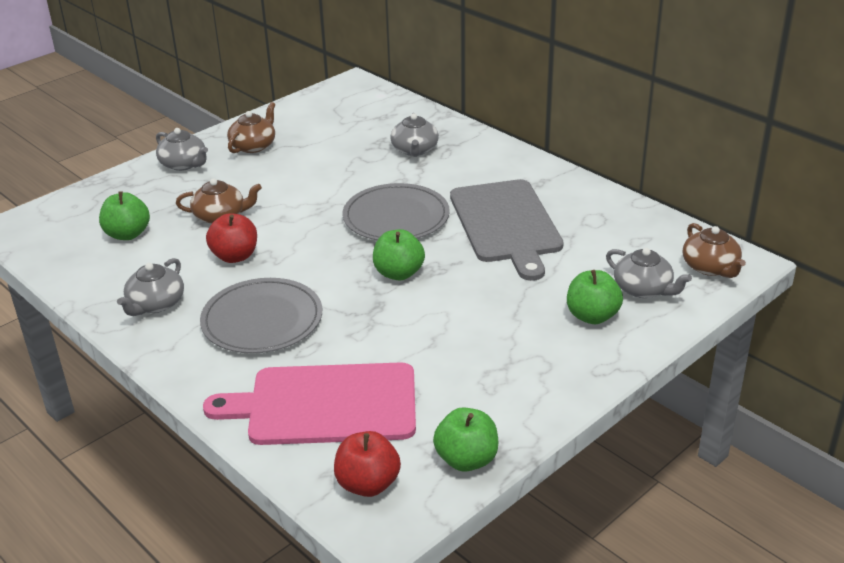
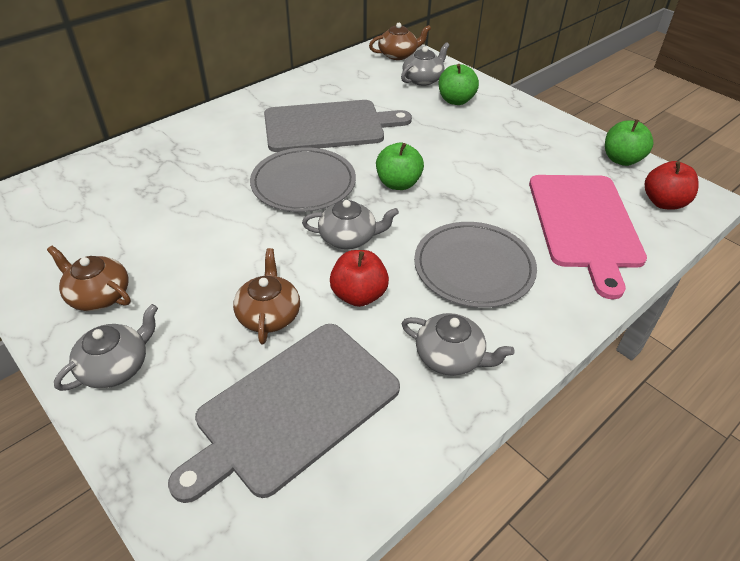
camera: 90 degrees left, 10 degrees up
green apple [99,191,150,240] -> grey cutting board [168,324,400,503]
grey teapot [390,113,439,157] -> grey teapot moved to [302,200,399,249]

